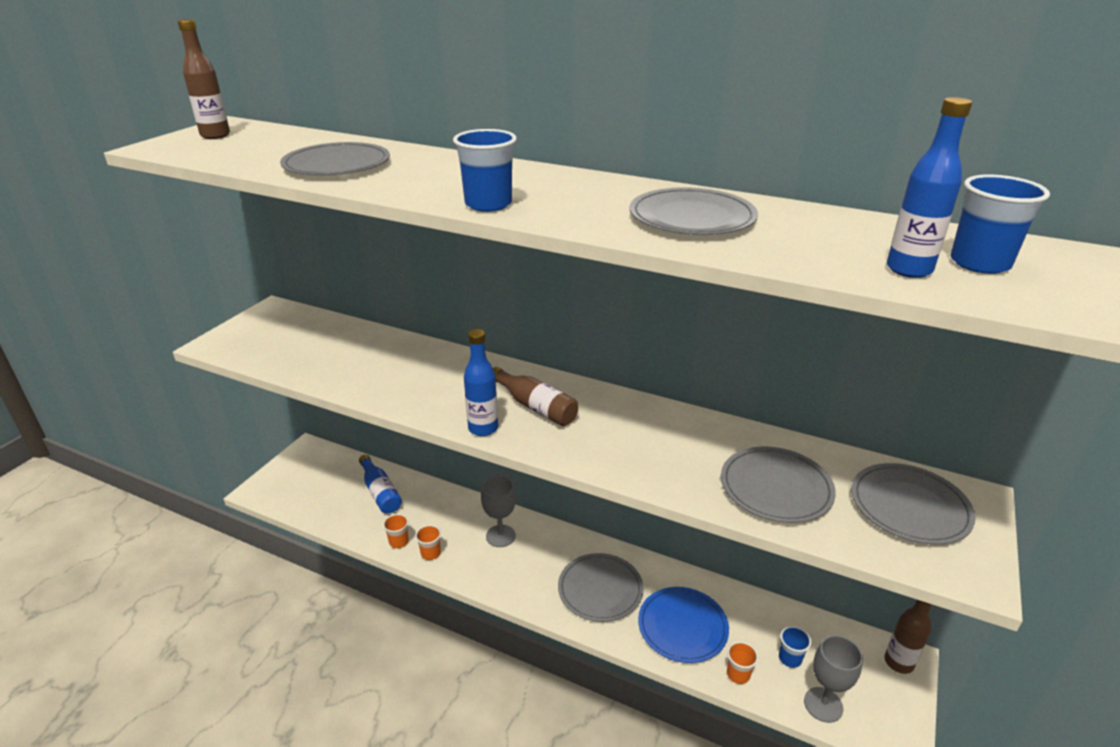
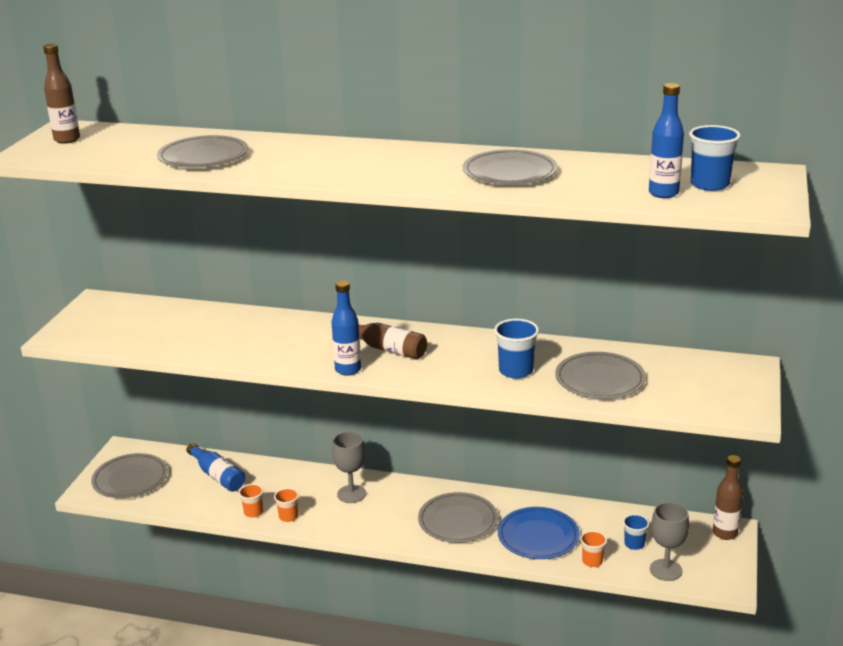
camera: 10 degrees left, 5 degrees down
blue cup [453,129,517,212] -> blue cup moved to [494,319,539,379]
grey plate [851,463,976,545] -> grey plate moved to [91,453,168,498]

